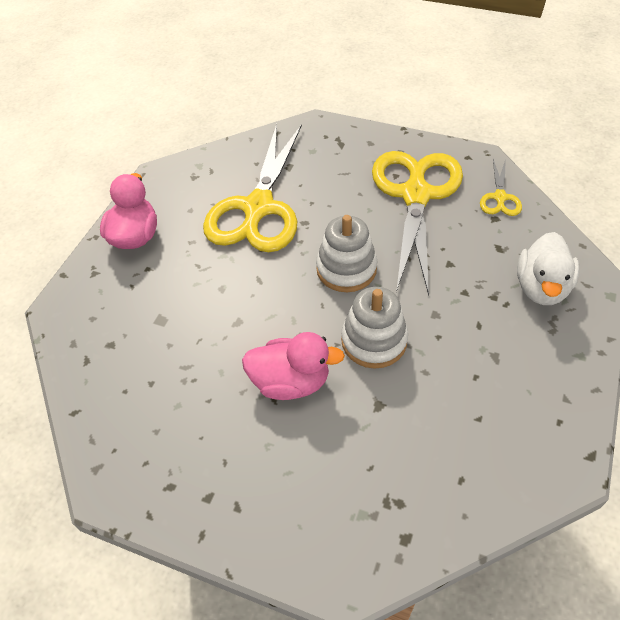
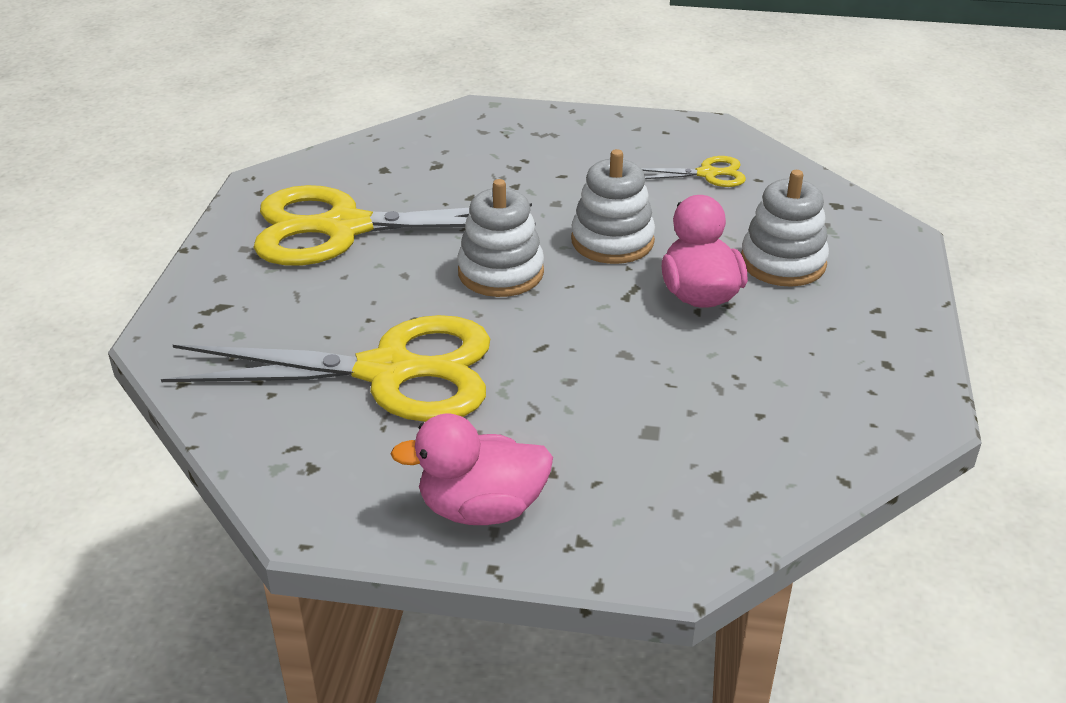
camera: 105 degrees left, 15 degrees down
yellow scissors [480,159,522,216] -> yellow scissors moved to [641,156,746,187]
white duck [517,232,580,305] -> none
none -> white stacking toy [741,170,829,287]

